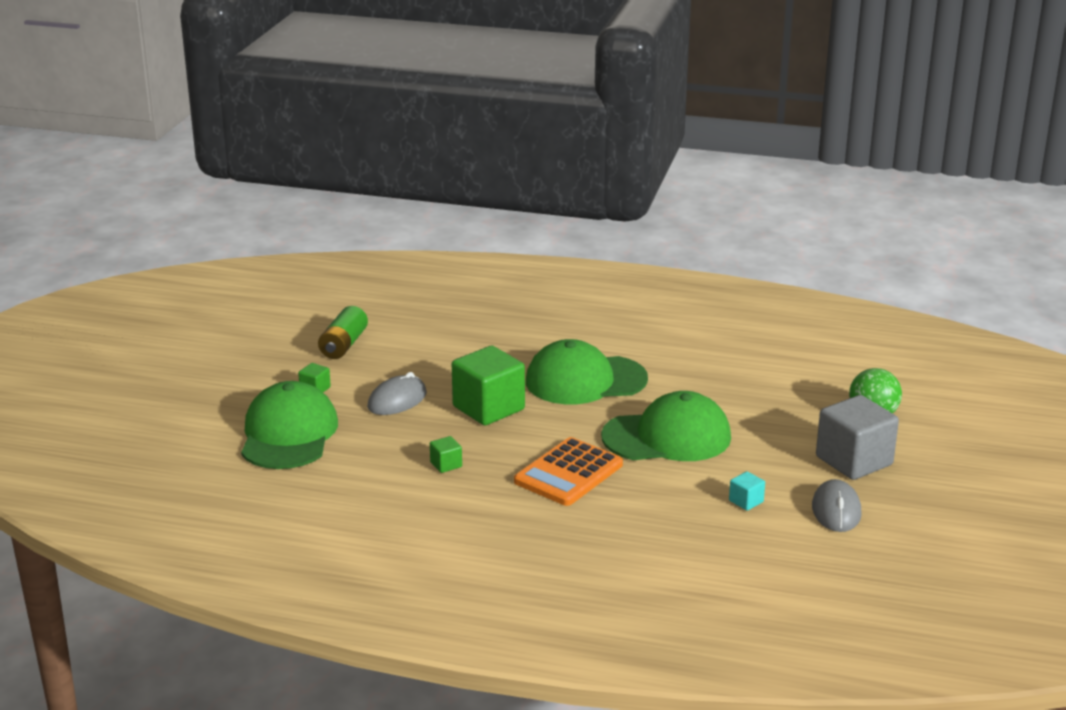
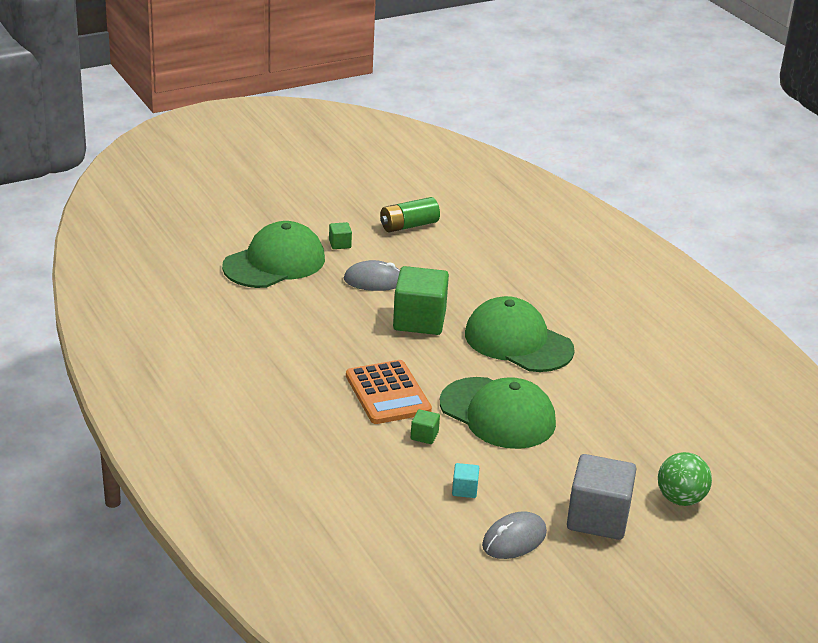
camera: 45 degrees right, 5 degrees up
green cube [430,436,462,473] -> green cube moved to [411,409,440,444]
orange calculator [514,437,623,506] -> orange calculator turned 105 degrees counterclockwise [346,360,432,424]

